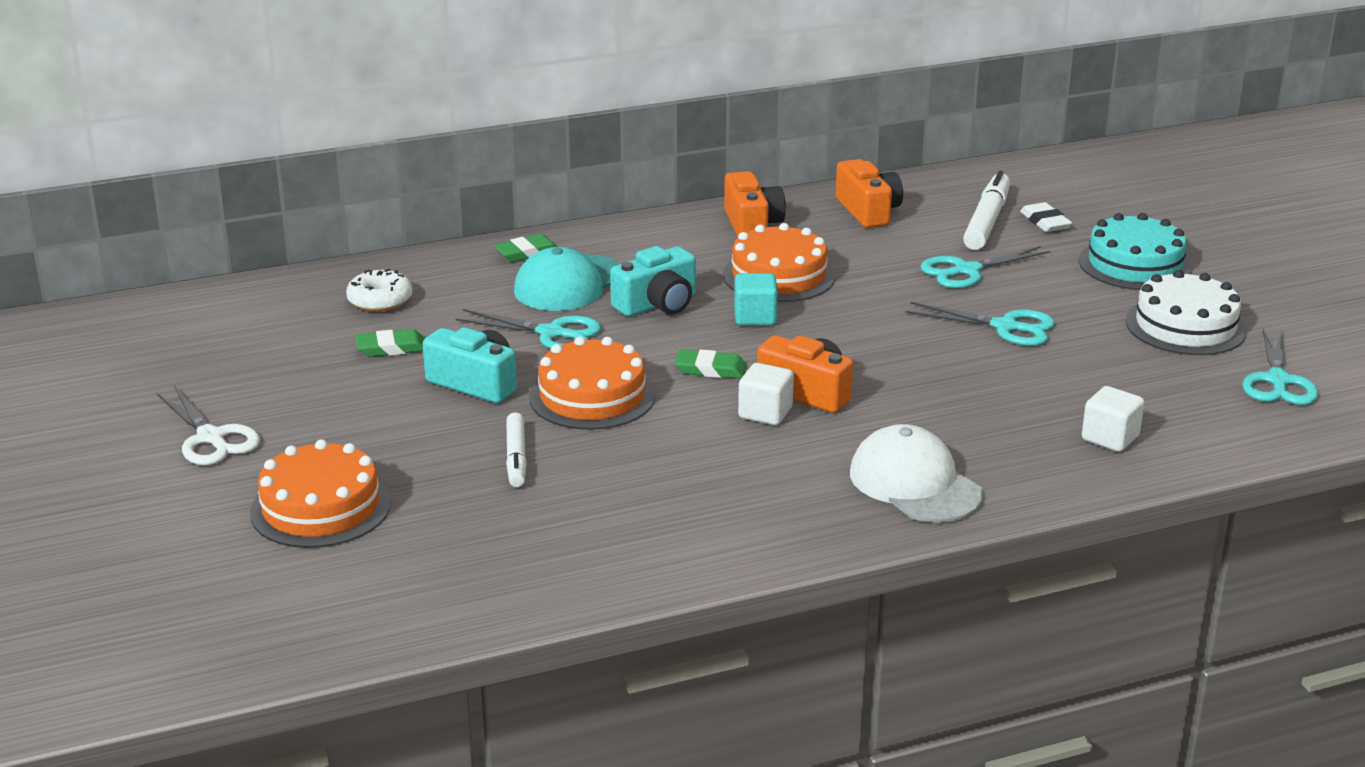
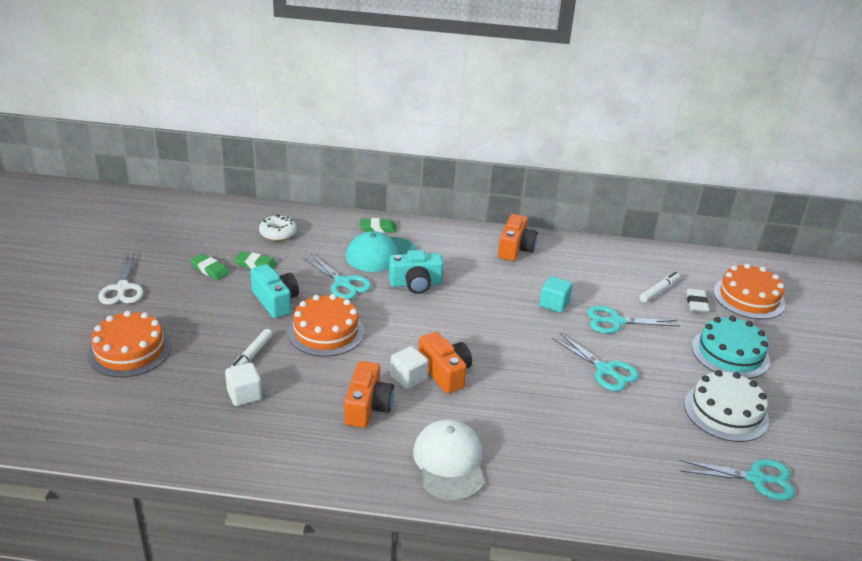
camera: 25 degrees right, 5 degrees up
green eraser [674,349,747,379] -> green eraser moved to [190,254,229,280]
orange cake [723,223,835,302] -> orange cake moved to [713,263,785,319]
turquoise cube [734,273,778,325] -> turquoise cube moved to [540,276,573,313]
orange camera [836,159,903,228] -> orange camera moved to [344,361,394,428]
white marker [963,171,1010,250] -> white marker [639,272,680,303], size x0.63
white cube [1082,386,1144,452] -> white cube moved to [225,363,262,406]
turquoise scissors [1242,328,1318,405] -> turquoise scissors turned 120 degrees counterclockwise [679,459,795,500]

